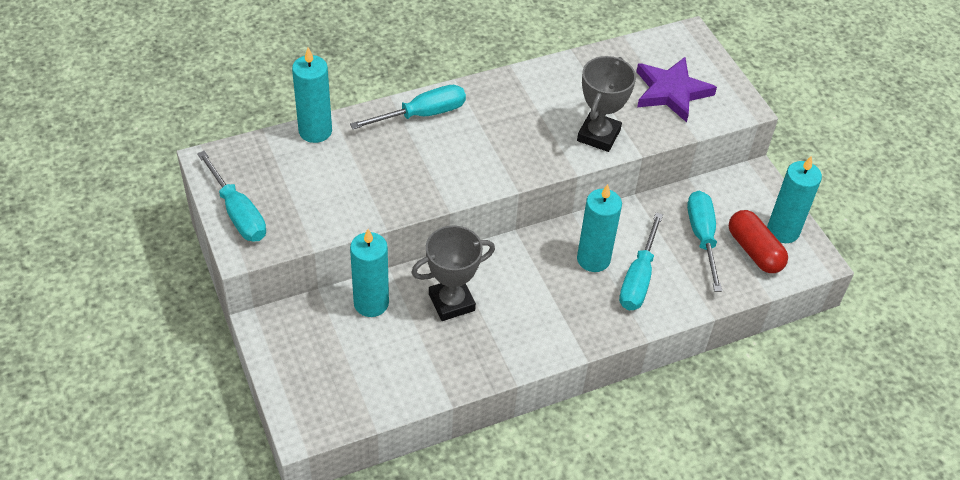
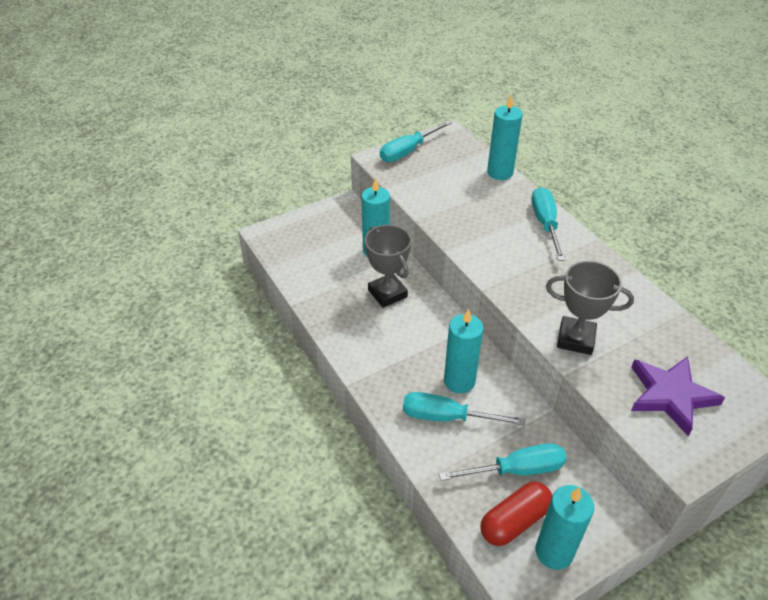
camera: 85 degrees right, 5 degrees down
turquoise screwdriver [350,85,466,129] -> turquoise screwdriver turned 150 degrees counterclockwise [532,187,565,261]

